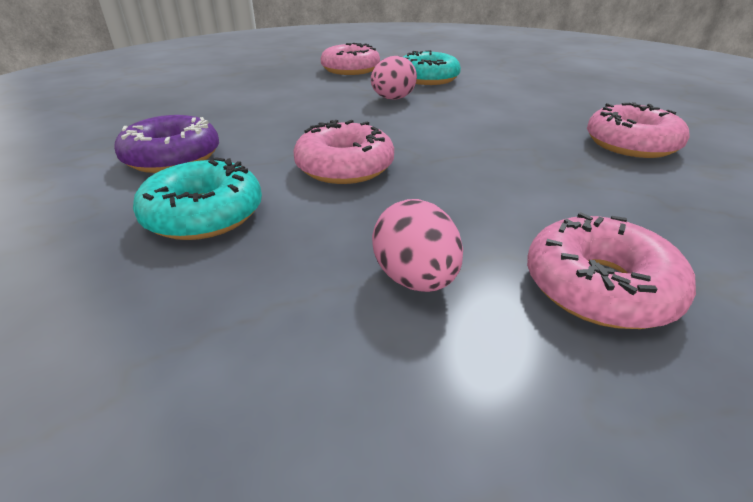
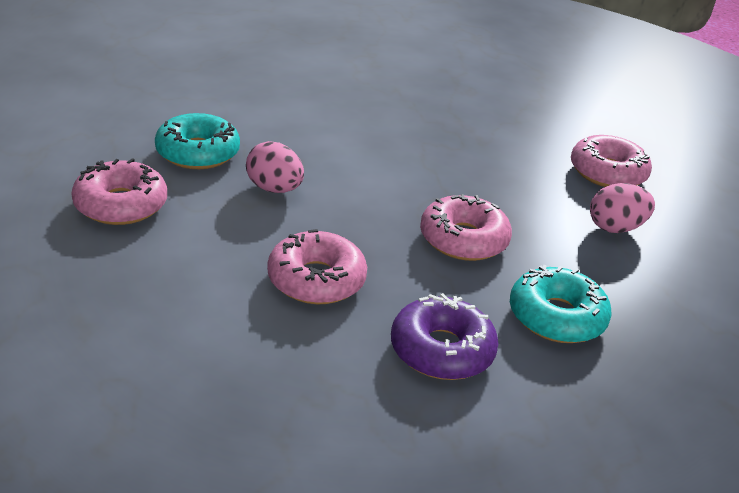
camera: 90 degrees left, 0 degrees up
pink donut [587,102,690,158] -> pink donut moved to [267,229,367,304]

